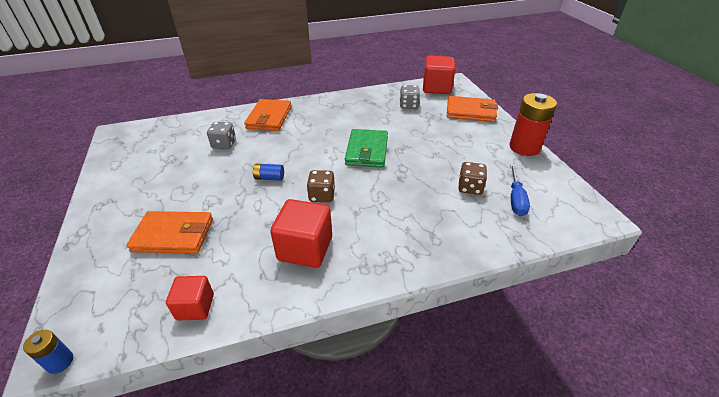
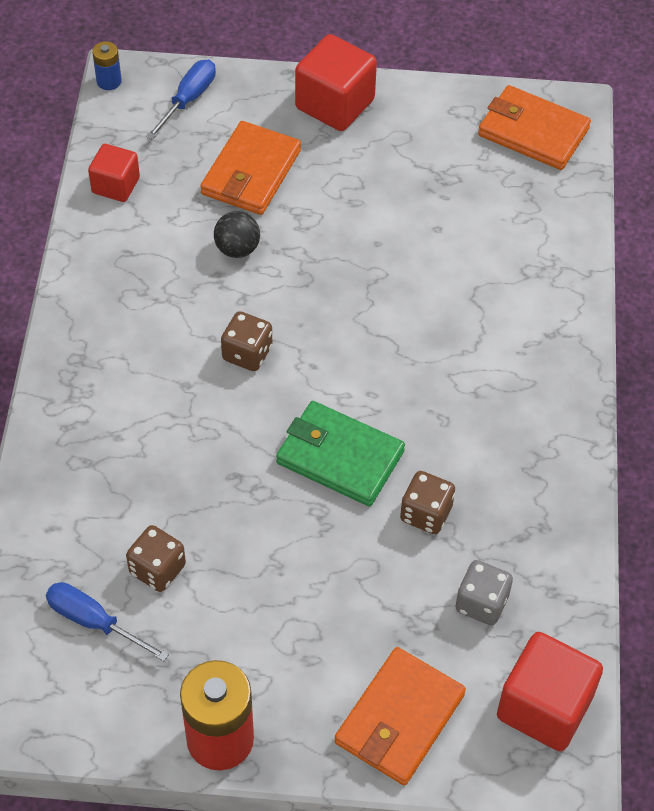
camera: 110 degrees right, 15 degrees up
grey dice [207,122,236,149] -> none
orange wallet [244,99,292,131] -> orange wallet moved to [478,85,591,170]
blue battery [252,164,284,181] -> none
red cube [270,199,332,268] -> red cube moved to [295,34,377,131]
none -> blue screwdriver [146,60,216,140]
none -> black ball [214,211,260,258]
none -> brown dice [400,471,455,534]

